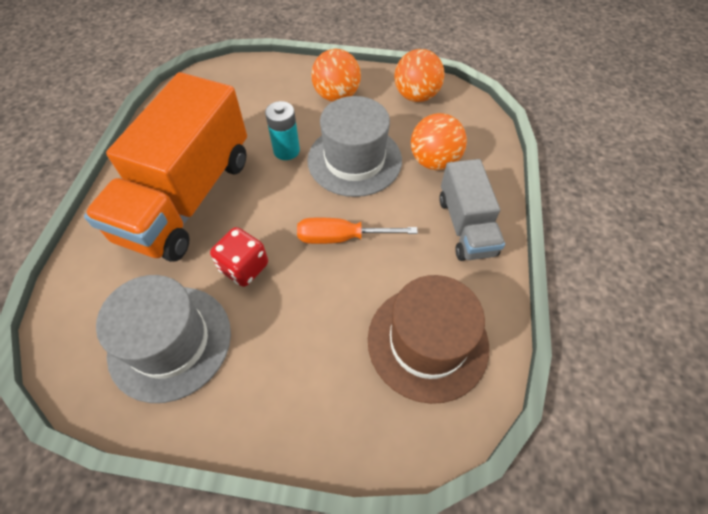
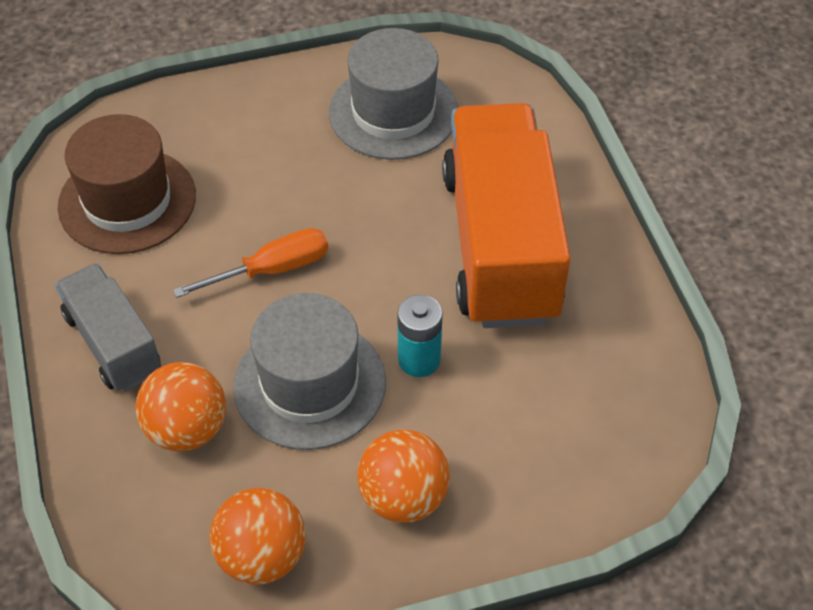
camera: 155 degrees right, 5 degrees down
red dice [210,227,268,287] -> none

